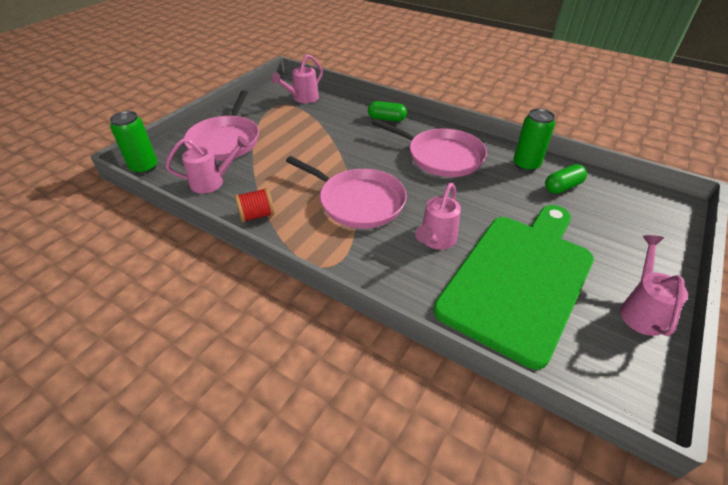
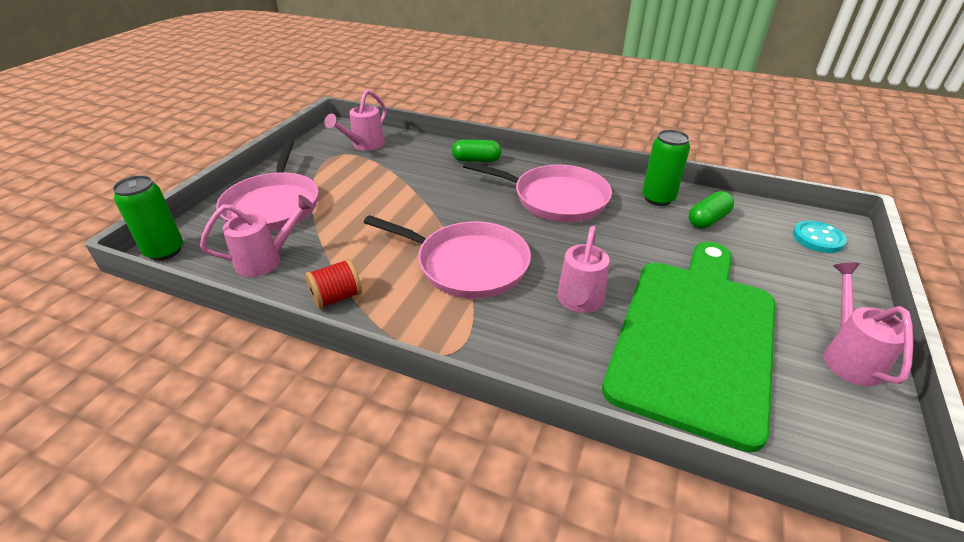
camera: 10 degrees left, 5 degrees down
none -> turquoise button [793,220,847,253]

